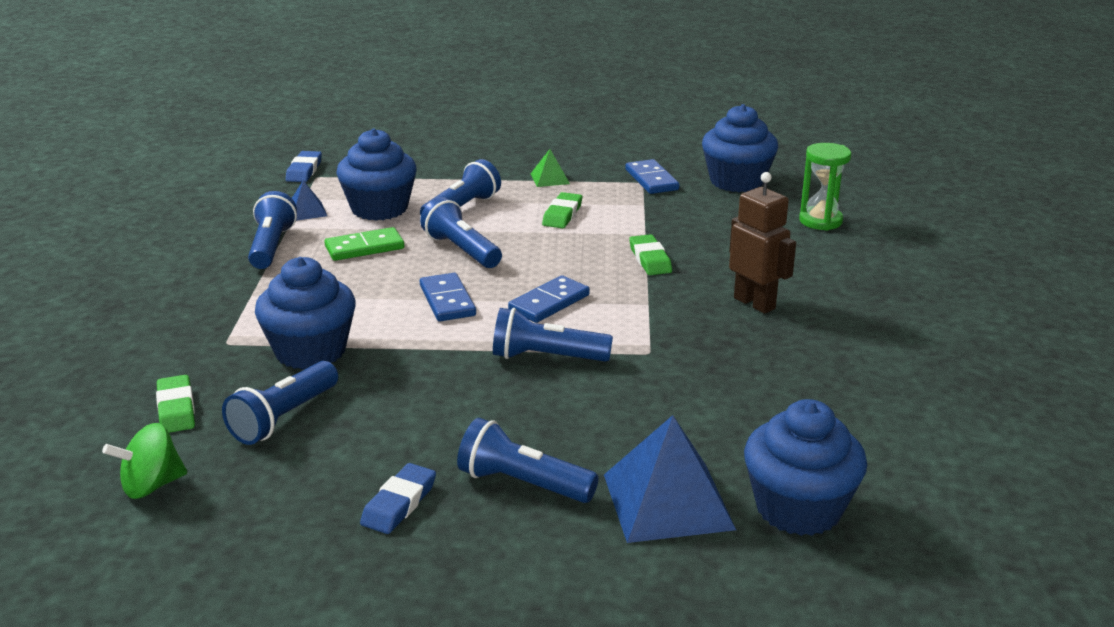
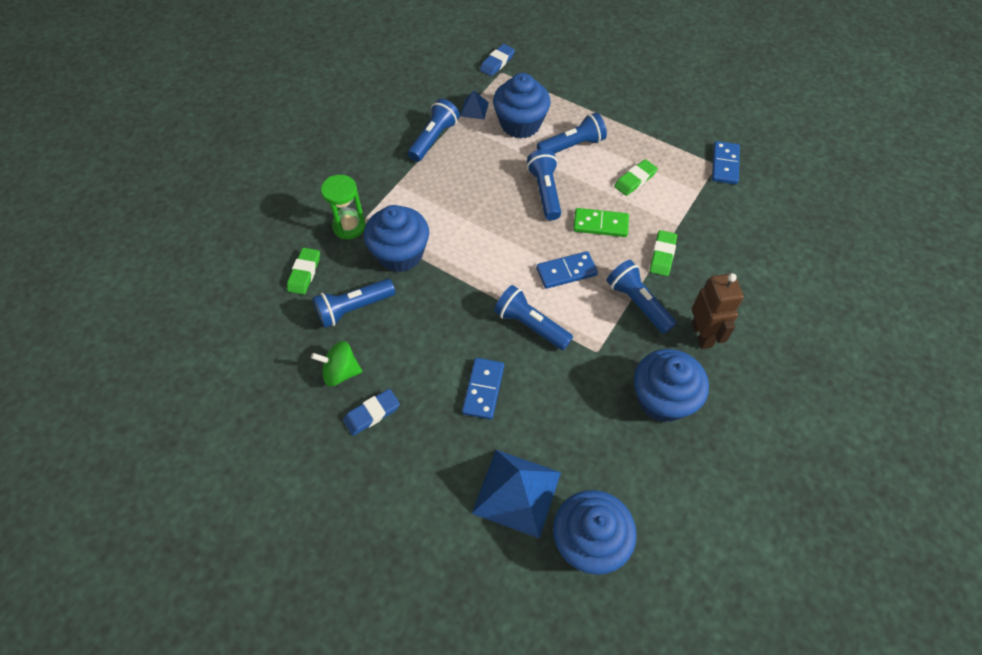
camera: 30 degrees right, 30 degrees up
green spinning top [102,423,187,499] -> green spinning top moved to [311,341,362,387]
green domino [324,227,404,261] -> green domino moved to [573,208,629,237]
blue domino [420,273,476,321] -> blue domino moved to [462,358,504,420]
blue flashlight [457,418,599,503] -> blue flashlight moved to [607,260,676,334]
green pyramid [531,149,570,187] -> none
blue cupcake [702,104,778,192] -> blue cupcake moved to [634,349,709,423]
green hourglass [799,143,851,231] -> green hourglass moved to [321,175,366,239]

